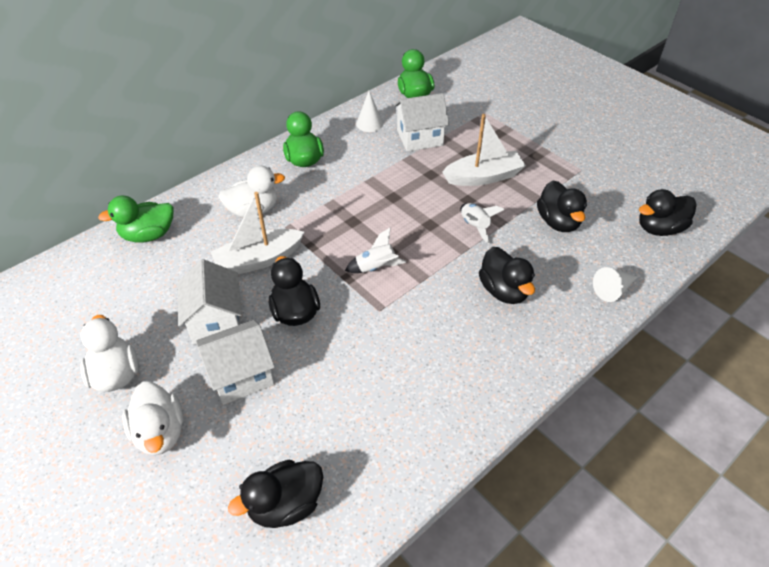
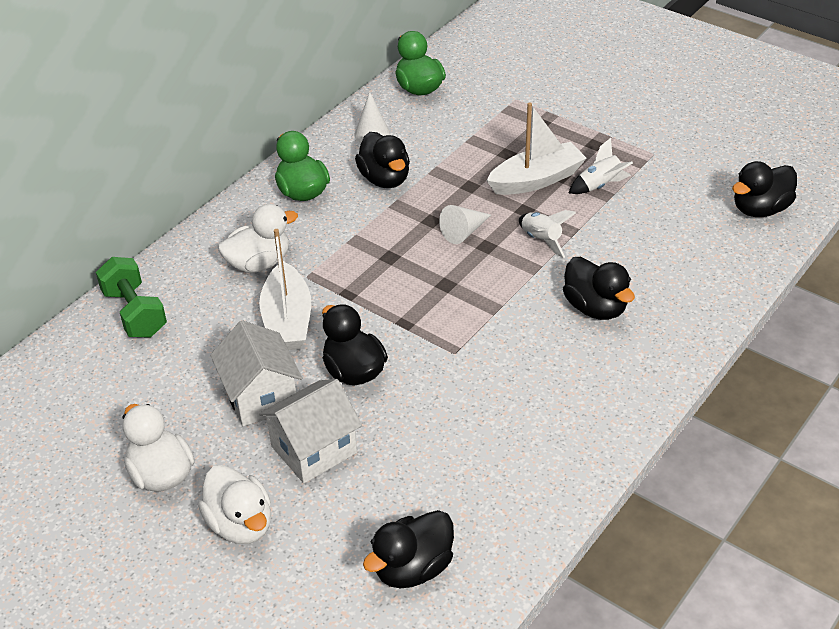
camera: 10 degrees left, 5 degrees down
green duck [98,196,174,243] -> green dumbbell [96,257,167,338]
white boat [211,192,304,274] -> white boat turned 60 degrees counterclockwise [259,229,311,350]
white rocket [345,228,406,273] -> white rocket moved to [569,138,633,194]
white house [394,93,449,152] -> none
black duck [537,180,587,232] -> black duck moved to [355,132,410,188]
white cone [593,267,637,302] -> white cone moved to [439,205,491,244]

